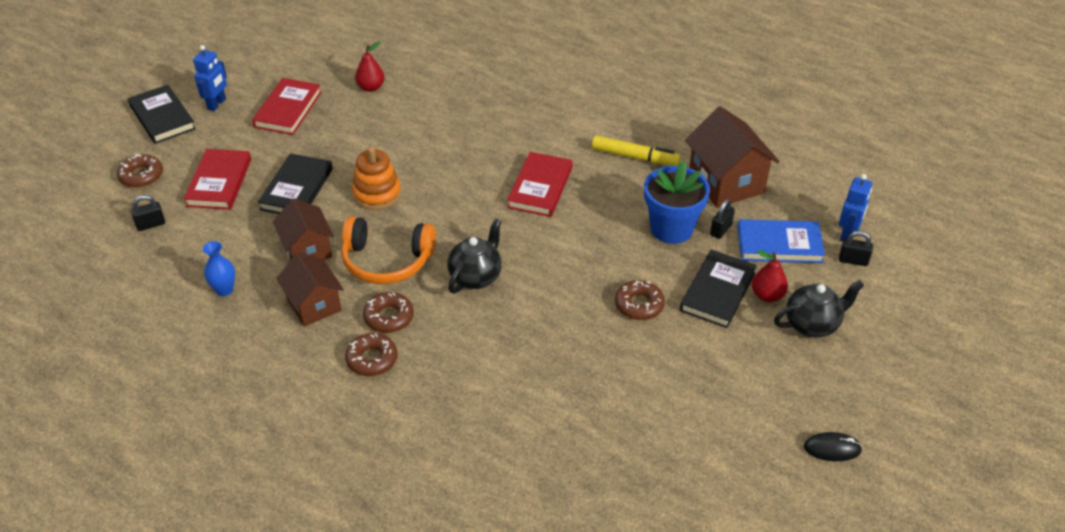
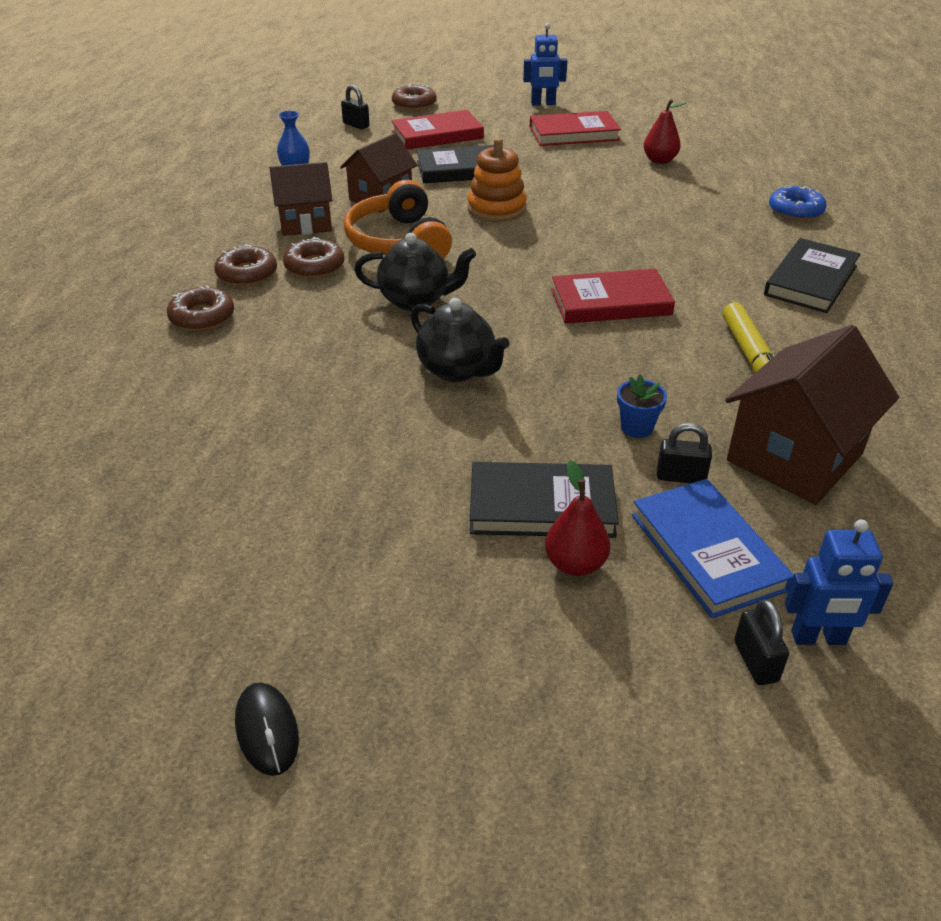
camera: 65 degrees right, 5 degrees down
black book [128,85,196,144] -> black book moved to [764,238,861,313]
brown house [276,253,344,327] -> brown house turned 45 degrees clockwise [270,162,332,236]
brown donut [615,280,665,320] -> brown donut moved to [167,286,234,331]
blue flower pot [644,161,710,244] -> blue flower pot [617,374,667,438], size x0.46
black teapot [774,280,864,337] -> black teapot moved to [411,298,510,382]
none -> blue donut [769,185,827,221]

